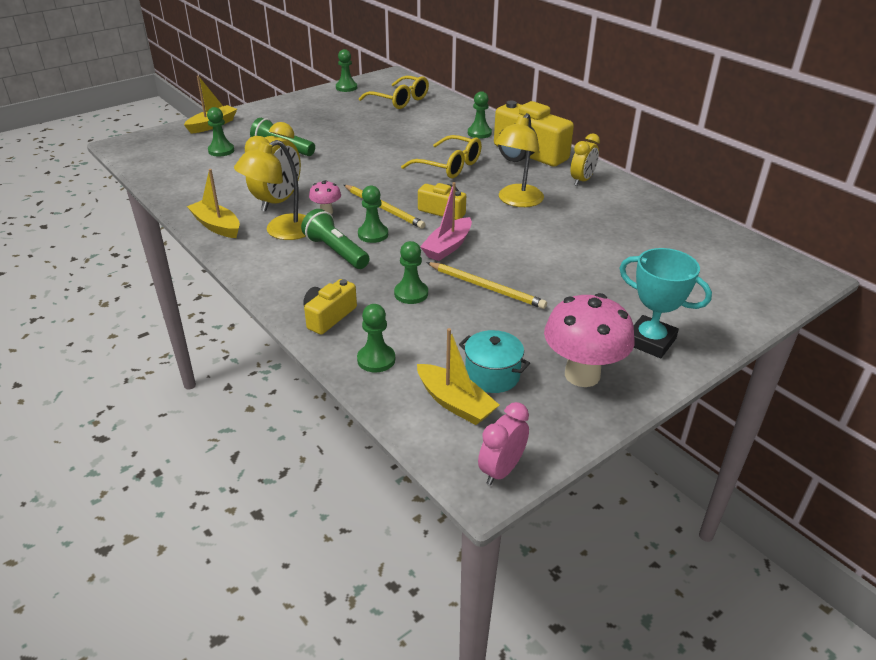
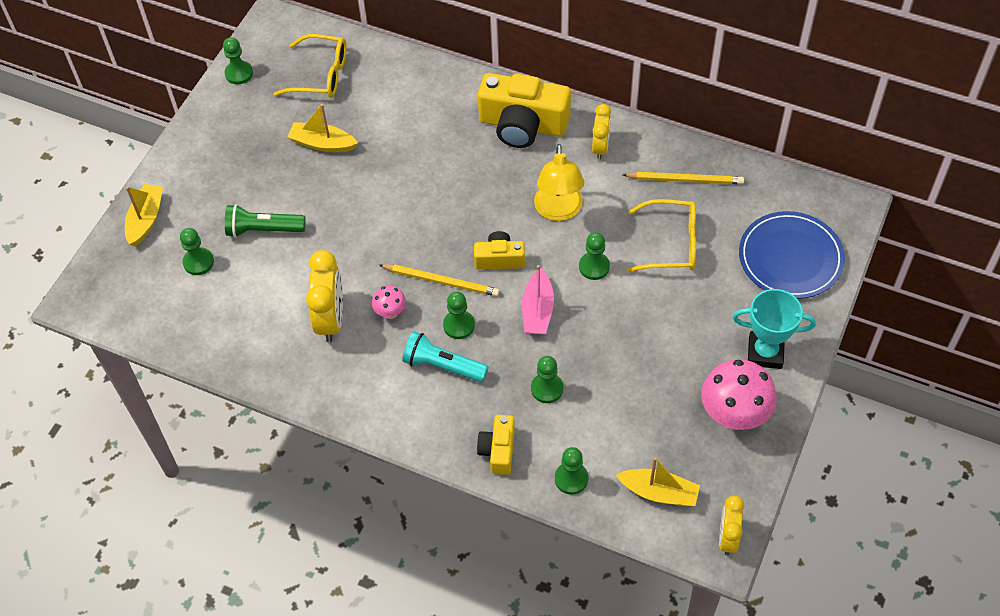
camera: 25 degrees left, 20 degrees up
yellow boat [187,169,240,238] -> yellow boat moved to [287,104,358,152]
yellow lamp [234,140,306,240] -> none
green flashlight [301,209,370,269] -> turquoise flashlight [402,331,488,382]
yellow glasses [401,135,482,178] -> yellow glasses moved to [627,199,696,272]
yellow pencil [426,262,547,309] -> yellow pencil moved to [623,172,744,184]
turquoise pot [459,330,530,393] -> none
green pawn [468,91,492,139] -> green pawn moved to [579,232,610,280]
pink clock [478,402,529,485] -> yellow clock [719,496,745,556]
none -> blue plate [739,211,845,299]

